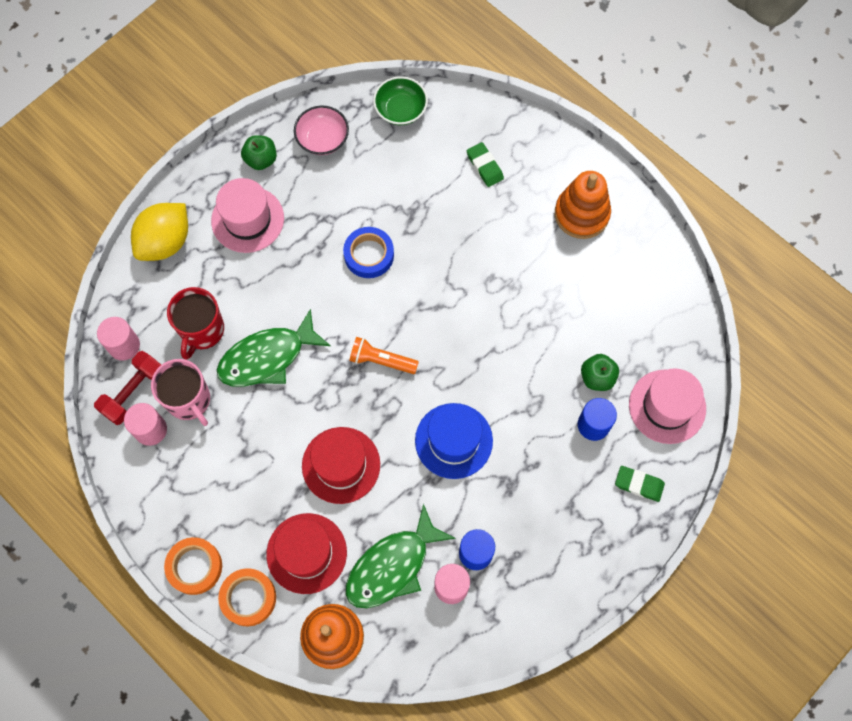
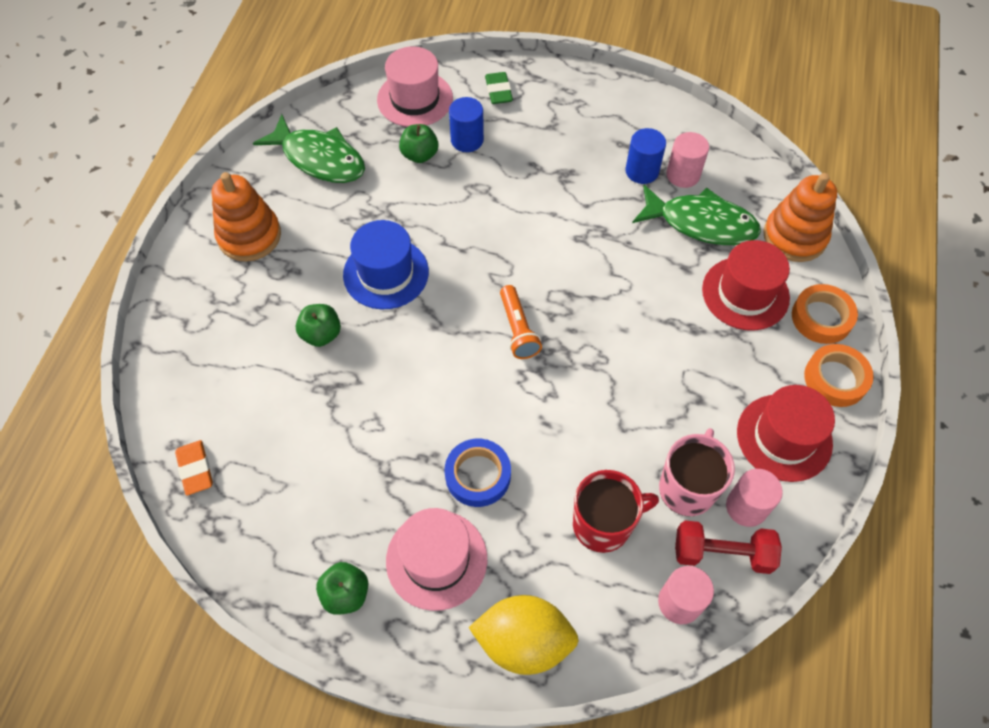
camera: 120 degrees left, 10 degrees down
green fish [217,309,331,387] -> green fish moved to [253,114,365,183]
pink bowl [294,106,349,155] -> none
red hat [302,427,380,504] -> red hat moved to [737,385,835,482]
blue tape [343,227,394,278] -> blue tape moved to [445,439,511,507]
green bowl [373,76,428,125] -> orange eraser [175,440,213,496]
blue hat [415,403,493,479] -> blue hat moved to [343,220,429,310]
green eraser [467,142,504,187] -> none
none -> green apple [296,304,341,347]

